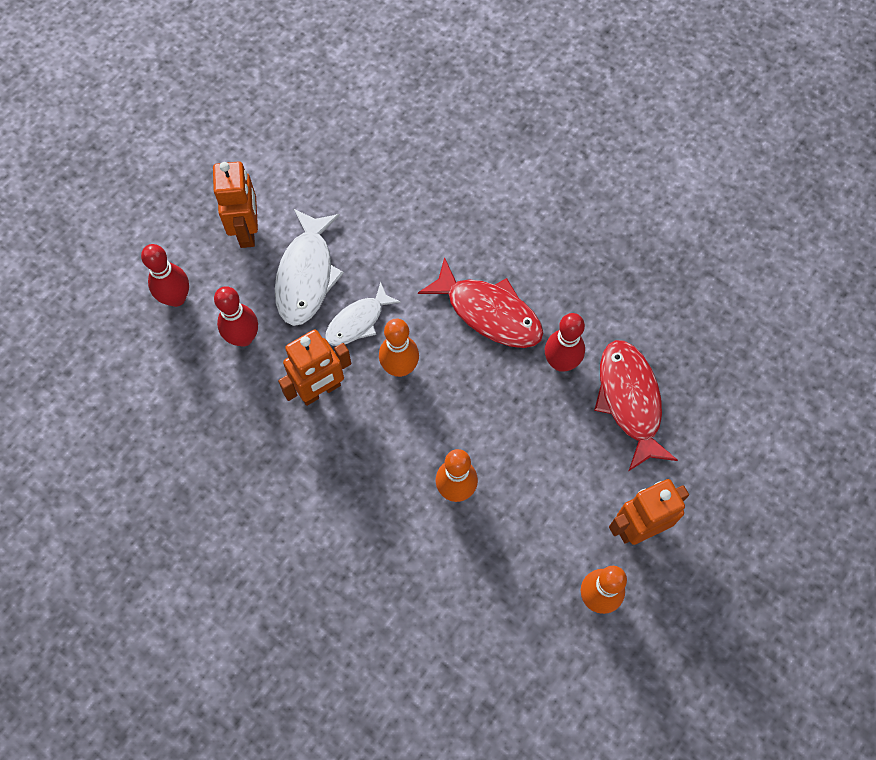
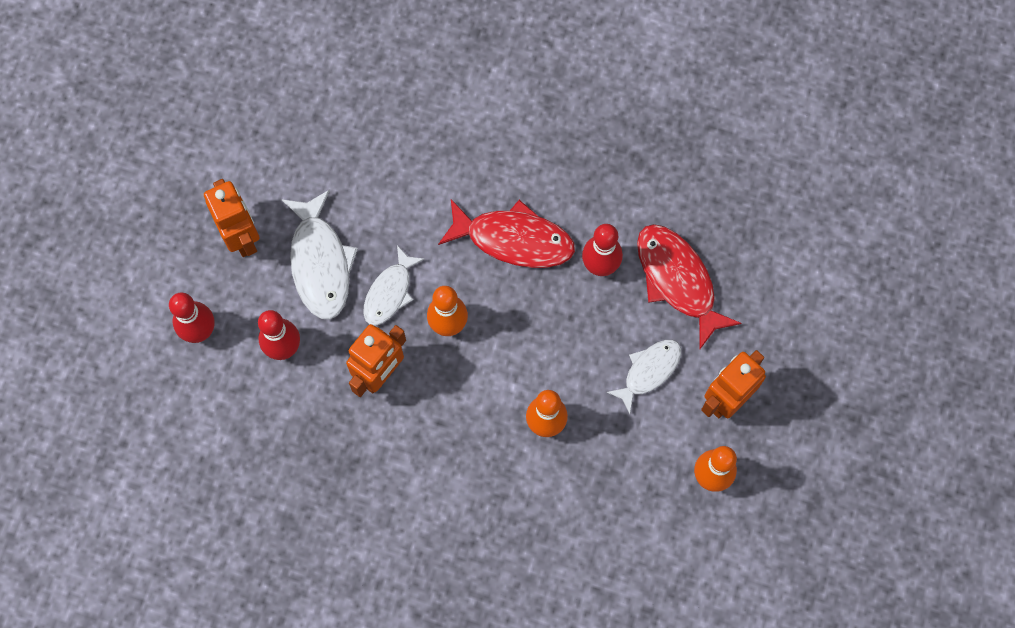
camera: 20 degrees left, 5 degrees up
none -> white fish [606,340,681,414]

